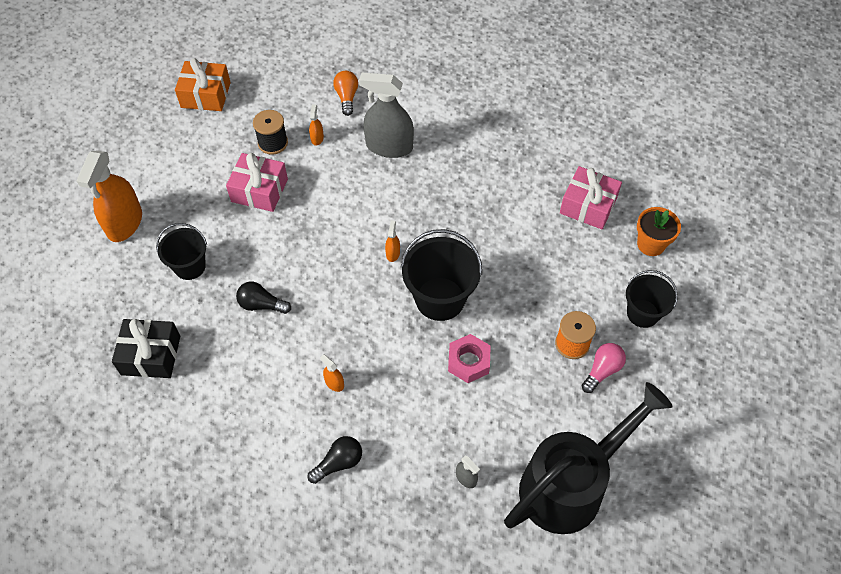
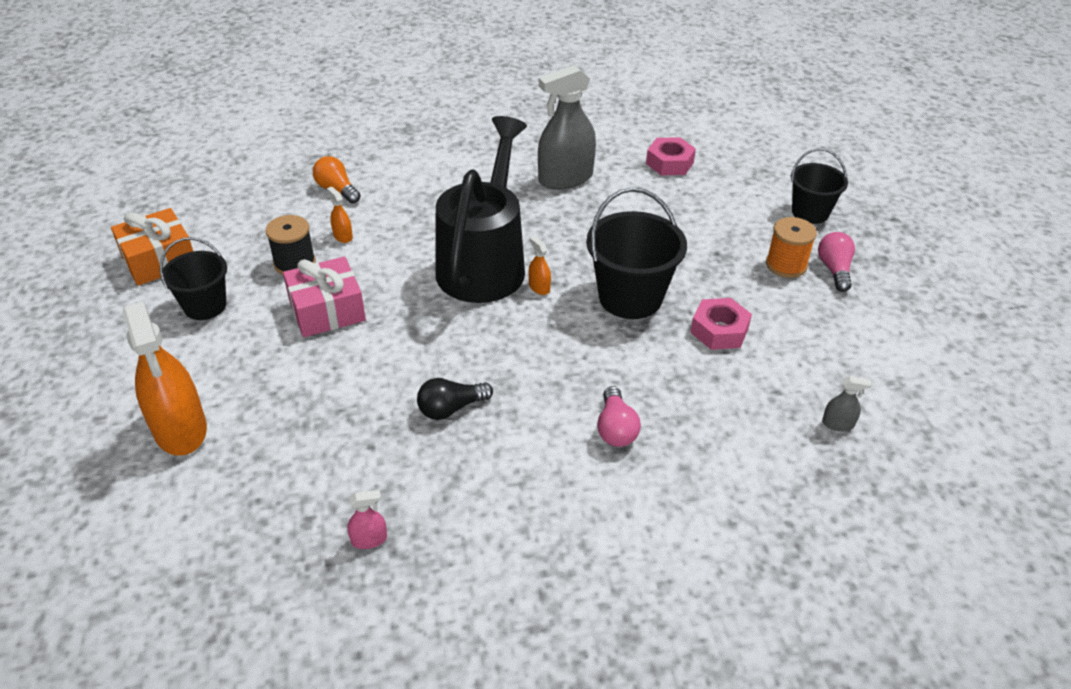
camera: 40 degrees left, 15 degrees down
black gift [112,319,180,378] -> pink spray bottle [347,490,387,549]
black bucket [156,223,207,280] -> black bucket moved to [160,237,227,320]
black light bulb [307,436,362,484] -> none
orange spray bottle [320,355,344,392] -> pink light bulb [597,386,641,447]
grey spray bottle [359,73,414,158] -> grey spray bottle moved to [538,65,596,190]
black watering can [504,382,673,534] -> black watering can moved to [435,116,527,303]
pink gift [560,166,622,229] -> pink nut [646,137,696,175]
orange flower pot [637,207,681,256] -> none

